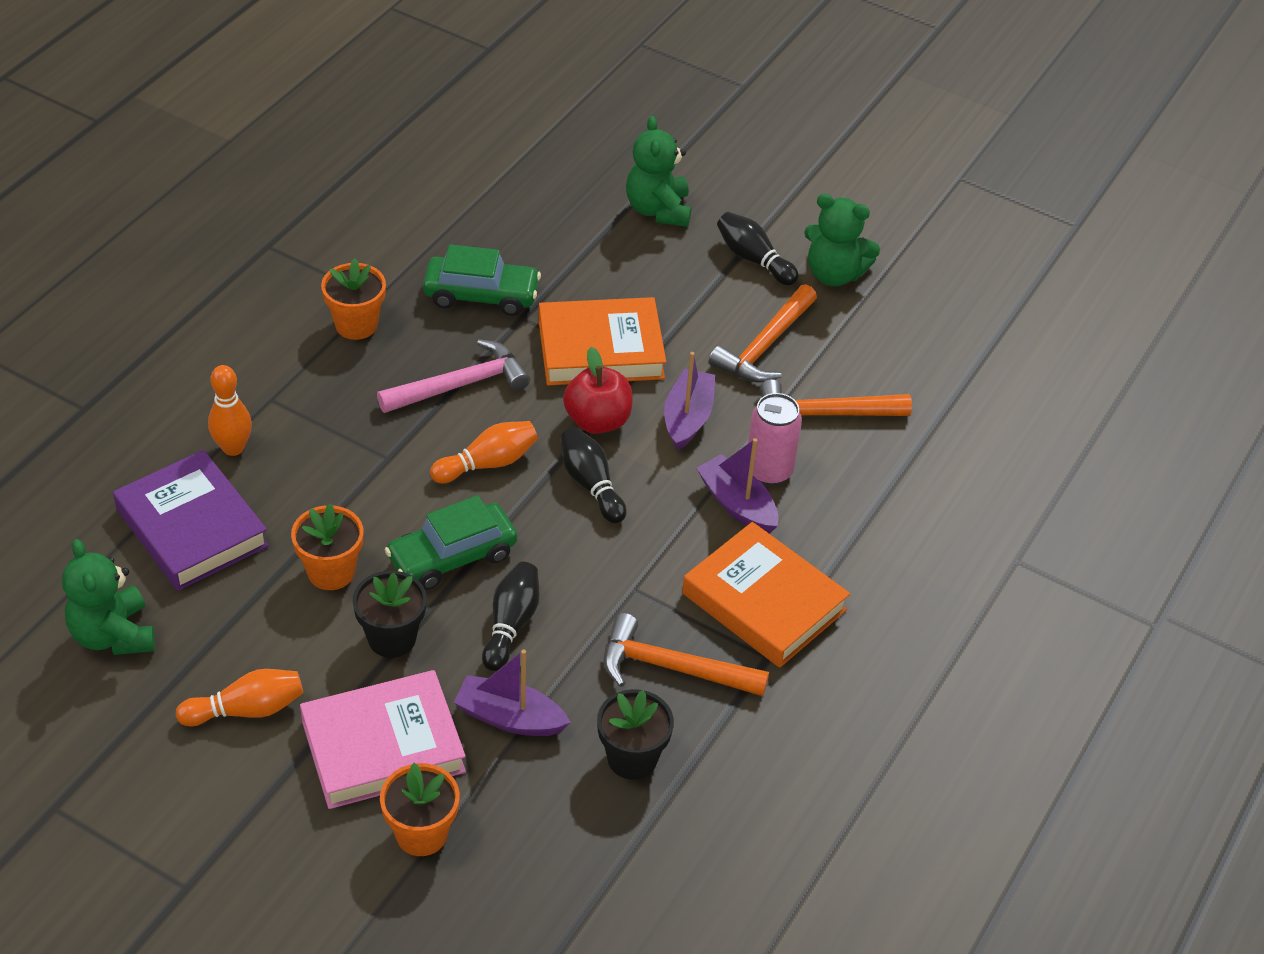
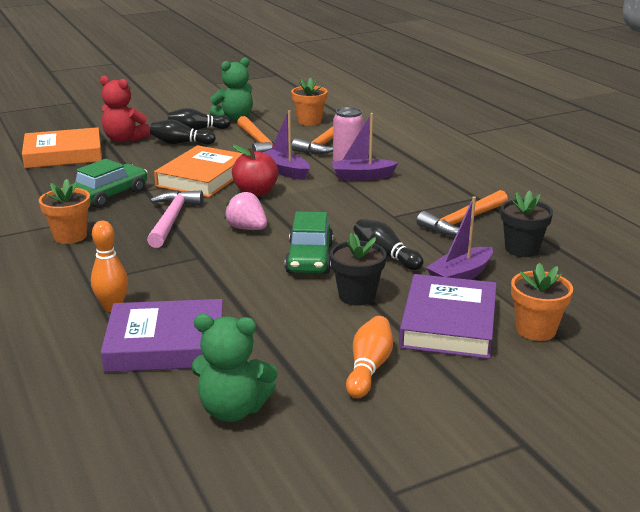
camera: 55 degrees left, 20 degrees down
orange flower pot [291,504,363,590] -> orange flower pot moved to [291,77,328,126]
pink book [300,670,466,809] -> purple book [399,274,497,359]
orange bowling pin [430,421,538,483] -> pink strawberry [224,191,267,230]
black bowling pin [560,427,627,523] -> black bowling pin moved to [150,119,216,145]
green teddy bear [626,116,691,227] -> red teddy bear [100,76,151,142]
orange book [682,522,850,668] -> orange book moved to [22,127,102,168]

